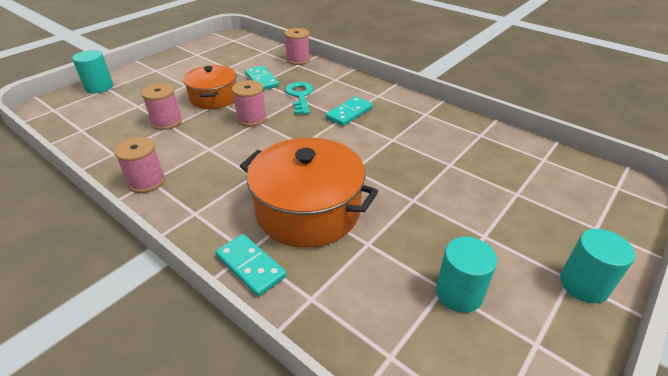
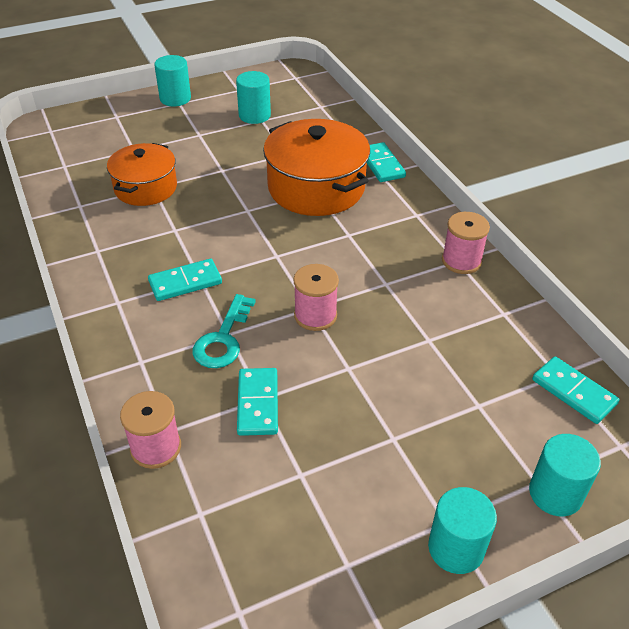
camera: 155 degrees left, 5 degrees up
pink spool [141,83,182,130] -> none
orange pot [183,65,236,109] -> orange pot moved to [107,143,177,206]
none -> turquoise cylinder [428,487,497,574]
none -> turquoise domino [532,356,620,424]

